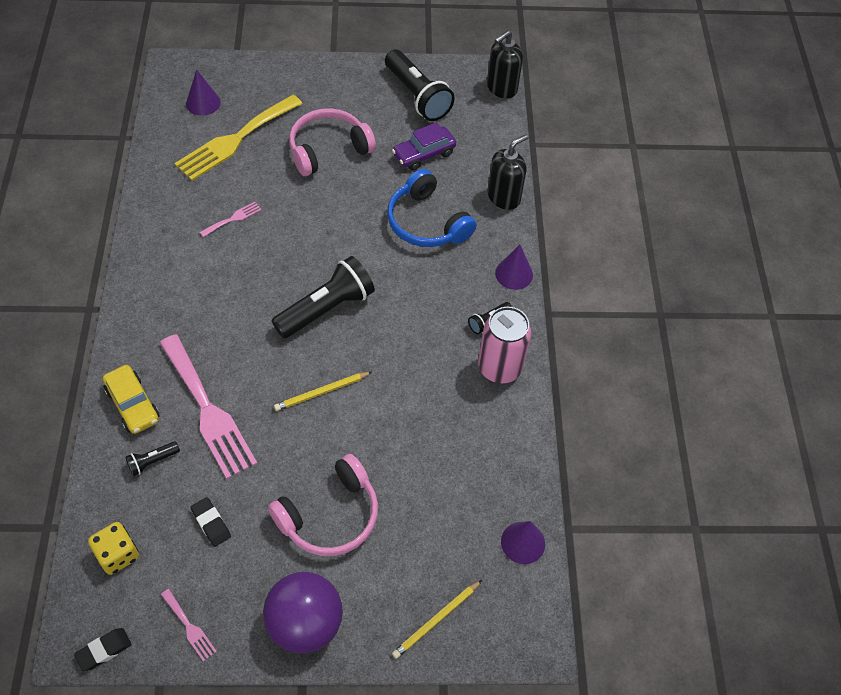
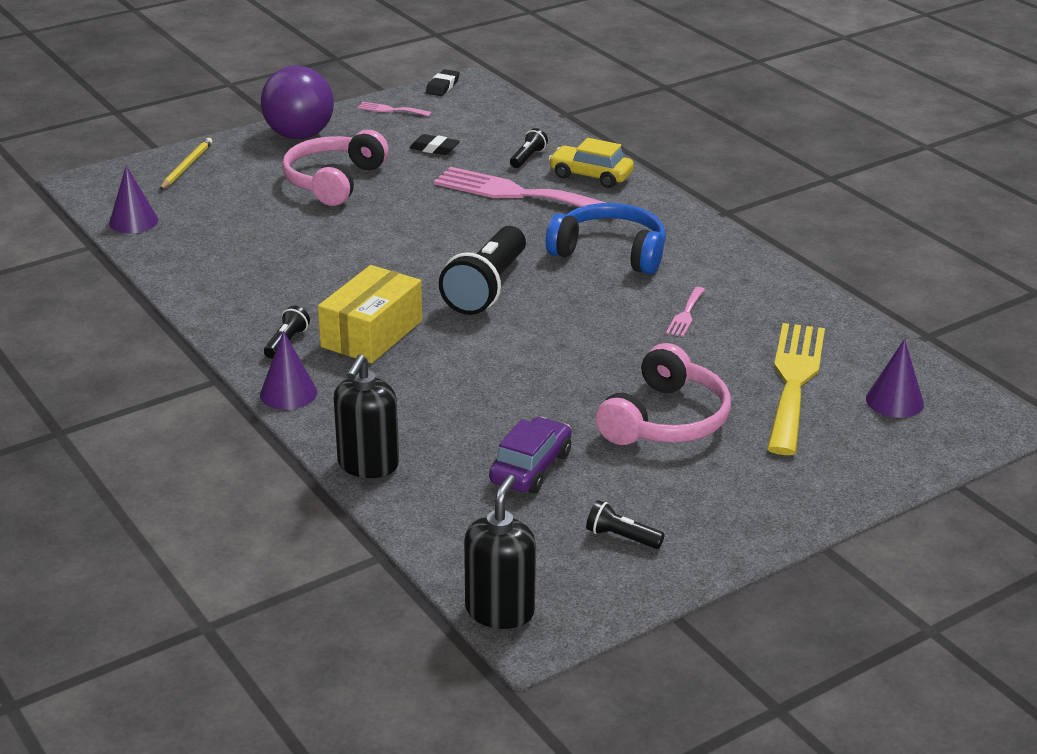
camera: 150 degrees right, 25 degrees down
yellow dice [88,522,139,575] -> none
yellow pencil [274,372,372,411] -> none
black flashlight [385,50,455,121] -> black flashlight [586,500,665,549], size x0.45
blue headphones [387,169,476,247] -> blue headphones moved to [545,203,666,274]
pink can [478,307,531,384] -> none
none -> yellow box [318,265,422,363]

